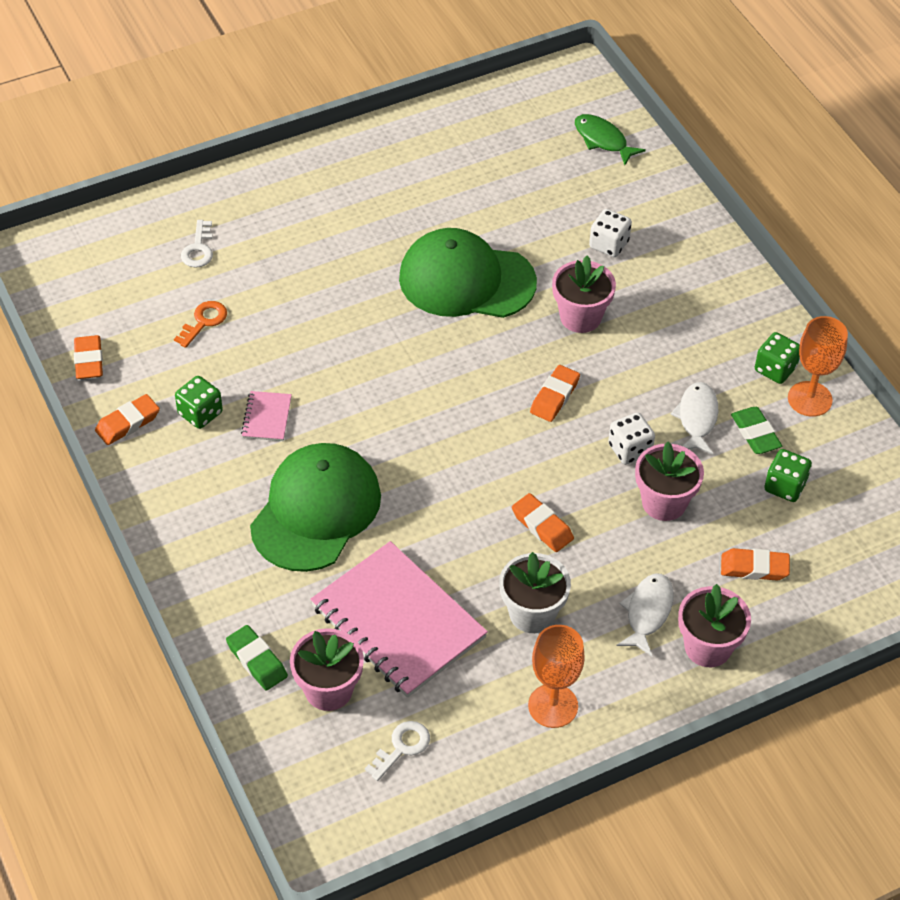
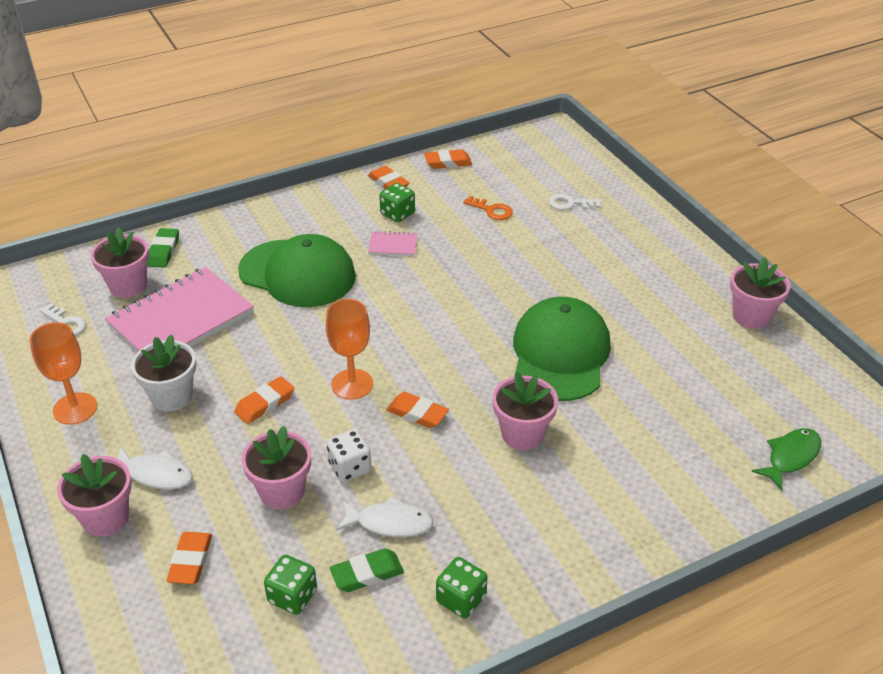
camera: 90 degrees right, 10 degrees down
green eraser [226,625,288,691] -> green eraser turned 45 degrees counterclockwise [147,228,179,268]
white dice [589,209,632,257] -> none
orange goblet [788,316,848,417] -> orange goblet moved to [326,299,373,400]
none -> pink flower pot [730,257,791,329]

